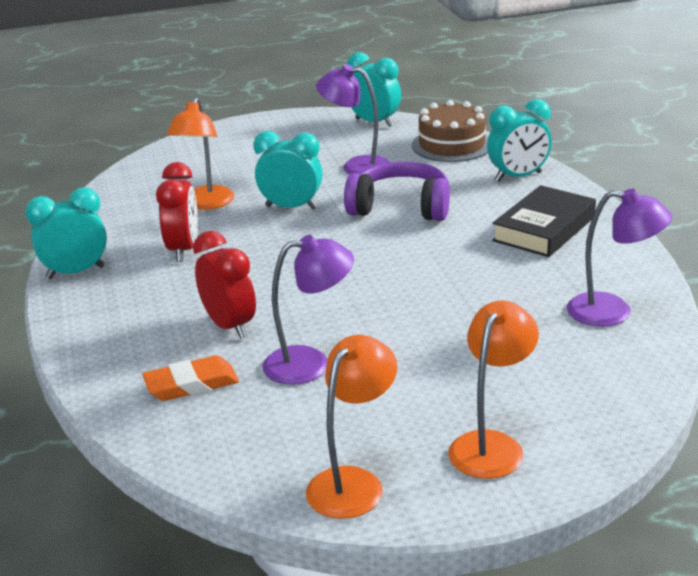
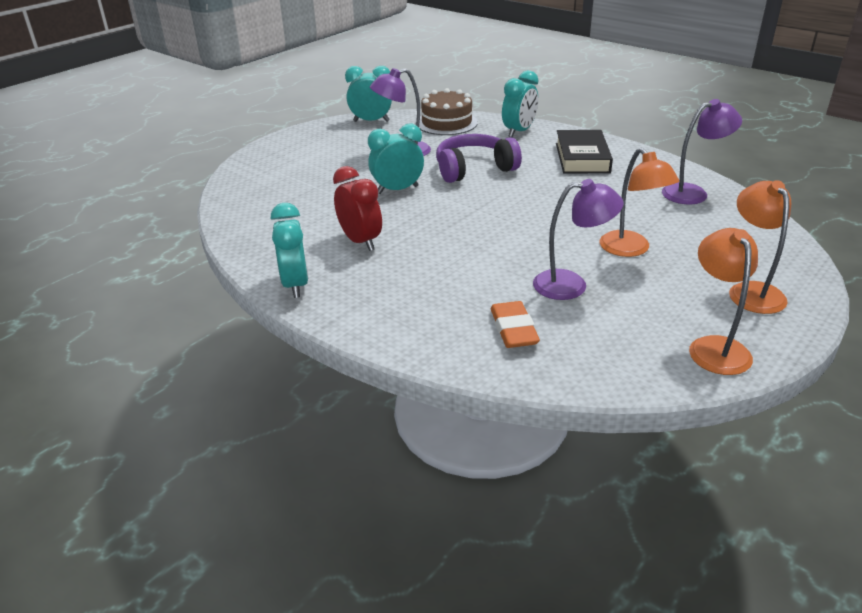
camera: 35 degrees left, 5 degrees up
turquoise clock [25,187,107,279] -> turquoise clock turned 135 degrees clockwise [271,203,309,298]
orange eraser [142,355,239,401] -> orange eraser turned 45 degrees counterclockwise [491,301,540,348]
orange lamp [167,97,234,210] -> orange lamp moved to [599,148,679,257]
red clock [193,231,256,339] -> none
purple lamp [263,235,354,385] -> purple lamp turned 45 degrees clockwise [533,179,624,300]

